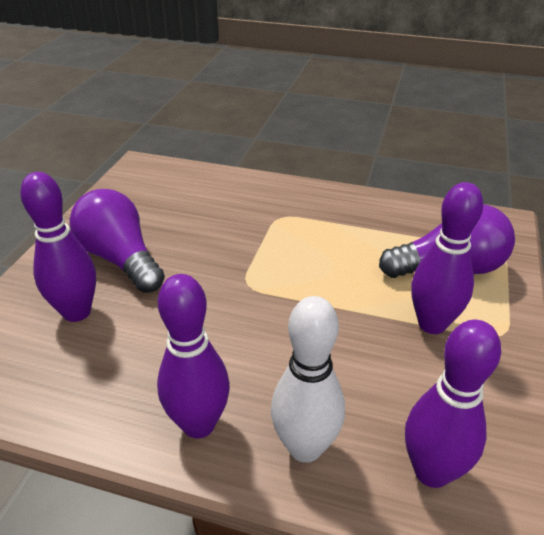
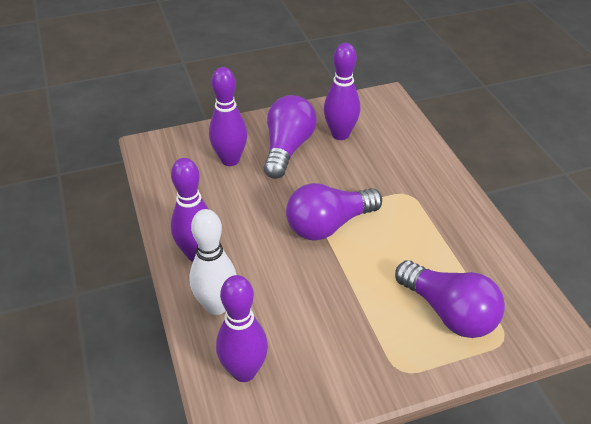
camera: 55 degrees right, 5 degrees up
purple bowling pin [411,182,483,334] -> purple bowling pin moved to [324,43,360,140]
none -> purple light bulb [286,183,382,241]

